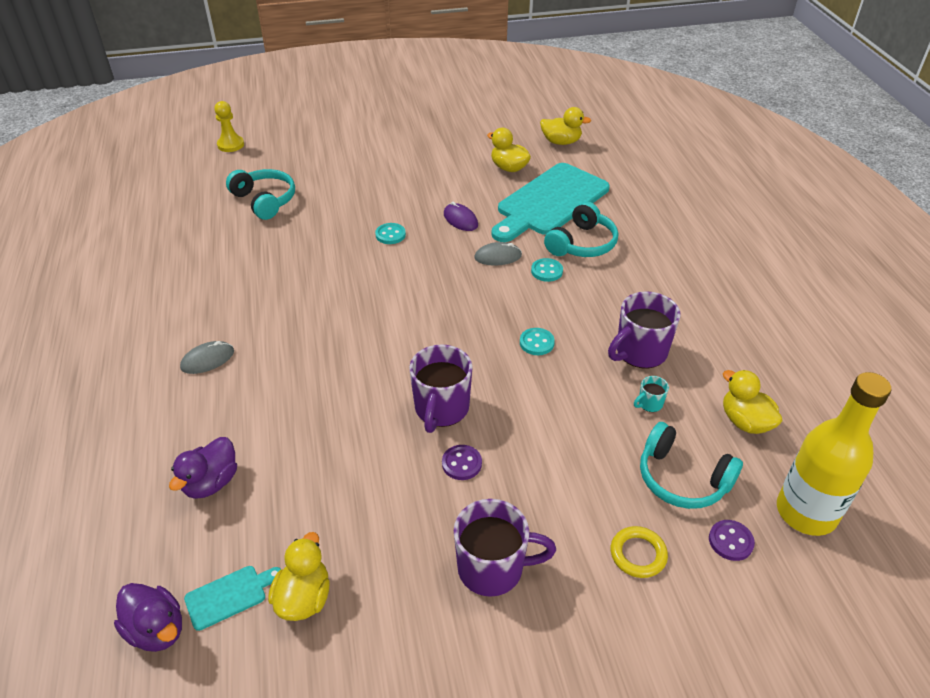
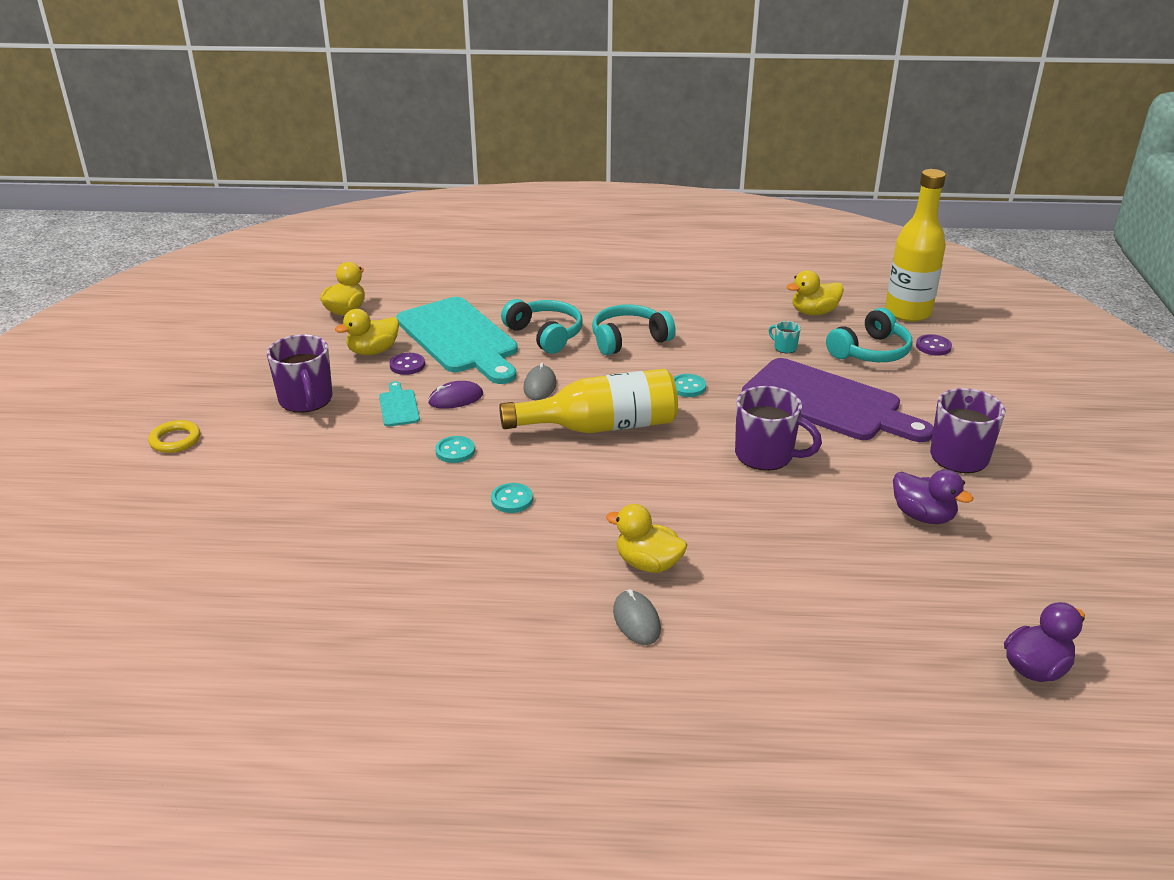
camera: 75 degrees left, 10 degrees down
purple duck [169,437,237,499] -> purple duck moved to [893,469,973,524]
turquoise cutting board [184,566,281,631] -> turquoise cutting board moved to [379,381,420,427]
yellow pawn [214,101,244,152] -> none
turquoise headphones [226,169,295,220] -> turquoise headphones moved to [592,304,675,355]
yellow duck [268,532,330,621] -> yellow duck moved to [606,504,687,573]
purple button [442,445,482,480] -> purple button moved to [389,353,425,375]
turquoise button [531,258,563,282] -> turquoise button moved to [491,483,533,513]
purple mug [608,291,681,368] -> purple mug moved to [267,334,333,413]
yellow ring [611,526,668,578] -> yellow ring moved to [148,420,201,453]
turquoise mug [634,376,669,412] -> turquoise mug turned 150 degrees clockwise [769,321,801,353]
none -> yellow bottle [499,369,678,433]
none -> purple cutting board [742,358,934,442]

